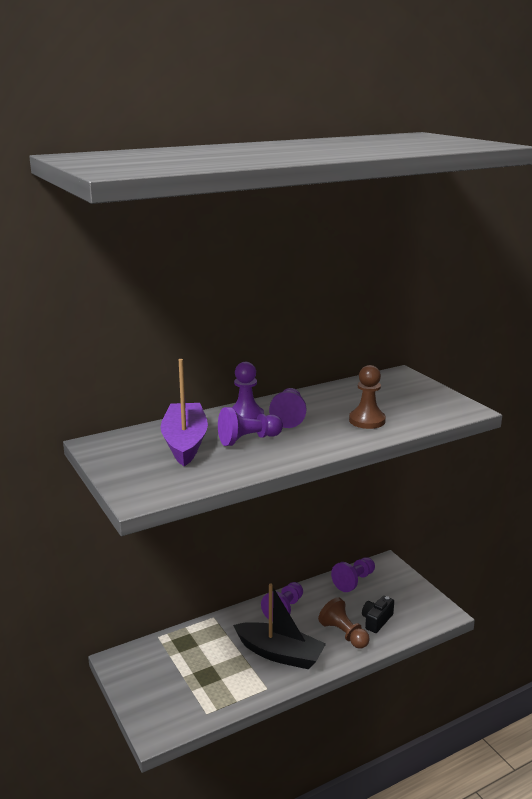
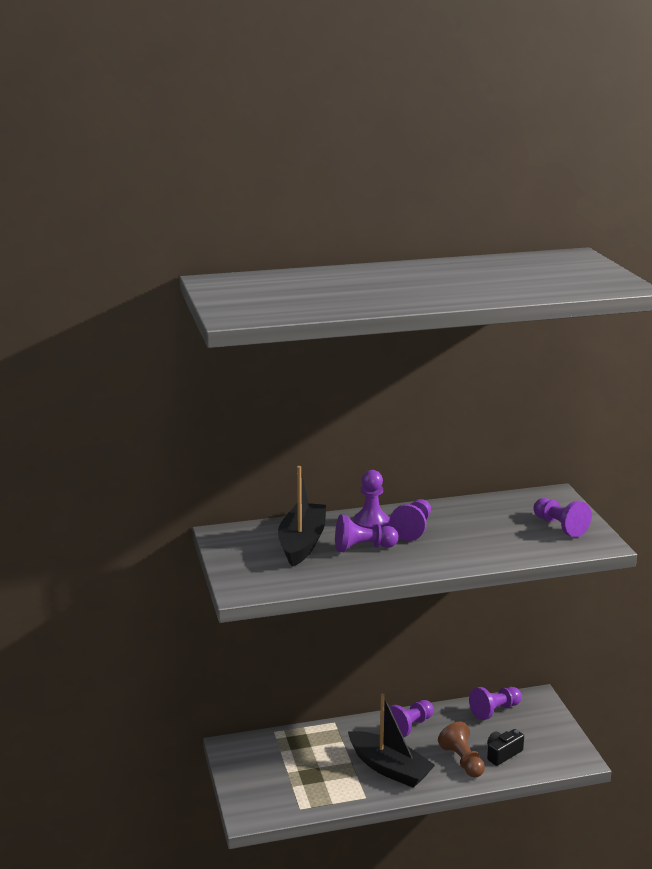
camera: 15 degrees right, 0 degrees up
purple boat [161,359,208,466] -> black boat [278,466,326,567]
brown pawn [349,365,386,429] -> none
none -> purple pawn [533,498,592,537]

